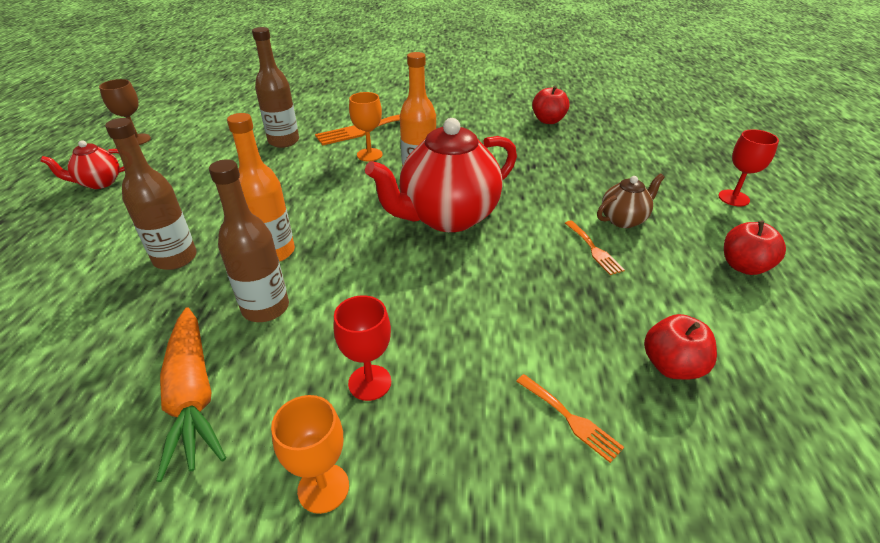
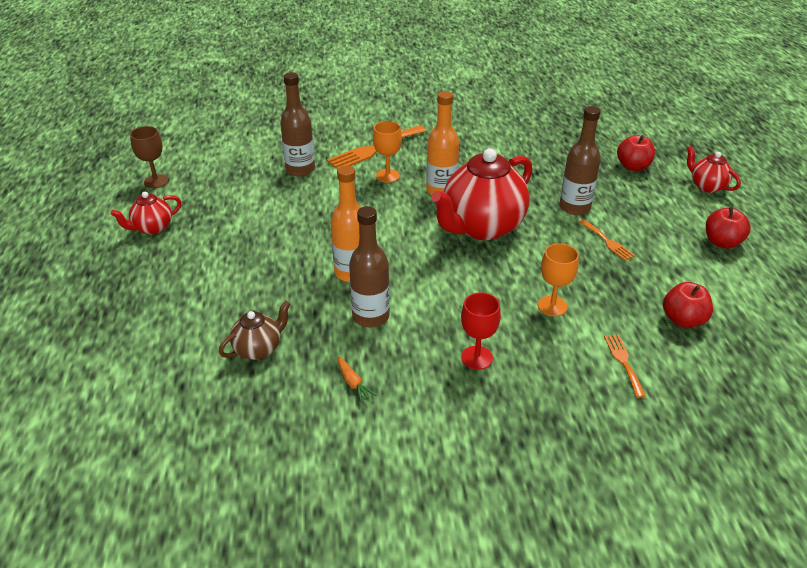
camera: 10 degrees left, 0 degrees up
brown bottle [105,118,197,270] -> brown bottle moved to [559,106,601,215]
orange carrot [156,307,226,482] -> orange carrot [337,357,376,403], size x0.42
orange goblet [271,395,349,514] -> orange goblet moved to [538,243,579,316]
orange fork [516,374,624,463] -> orange fork turned 135 degrees counterclockwise [604,335,646,398]
red apple [532,86,570,124] -> red apple moved to [617,135,655,171]
brown teapot [597,173,665,228] -> brown teapot moved to [219,301,291,360]
red goblet [718,129,779,206] -> red teapot [687,146,741,193]

